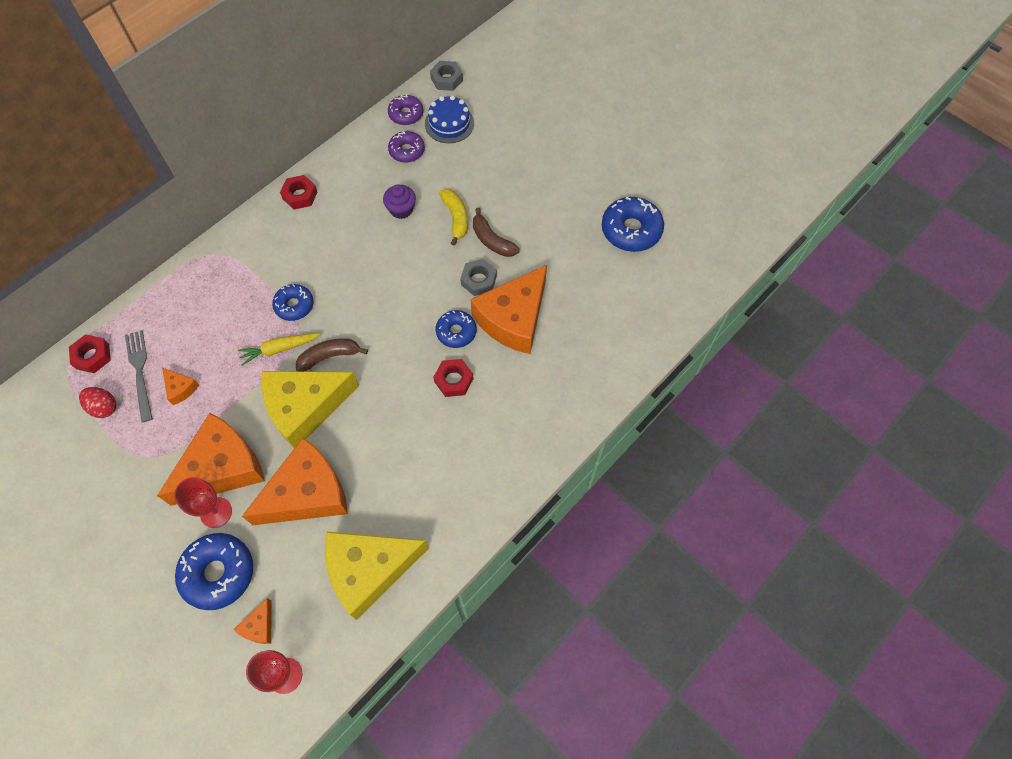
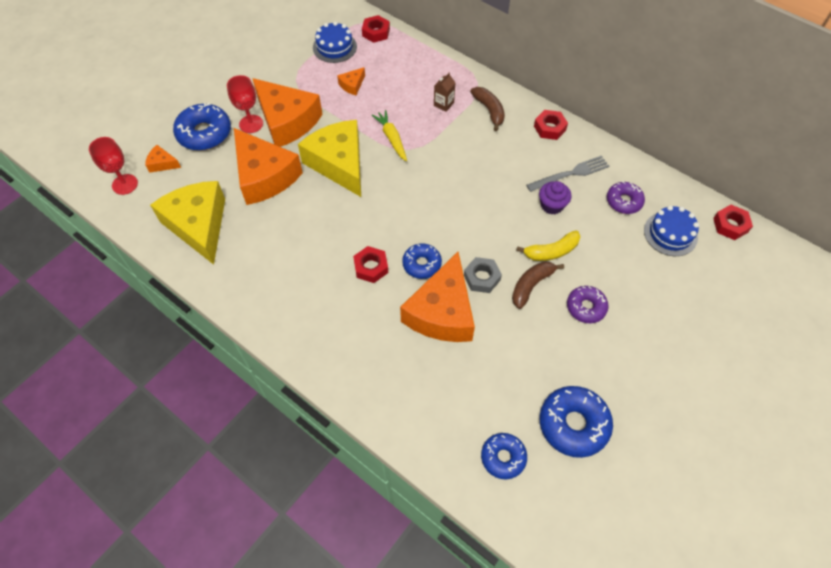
camera: 85 degrees right, 5 degrees down
red egg [79,387,116,418] -> blue cake [313,21,357,63]
grey fork [125,330,153,422] -> grey fork moved to [526,156,609,192]
blue donut [272,284,314,321] -> blue donut moved to [481,433,527,479]
brown banana [296,338,368,371] -> brown banana moved to [470,87,505,131]
purple donut [388,94,423,125] -> purple donut moved to [567,286,608,323]
grey nut [430,61,463,91] -> red nut [713,205,753,240]
orange cheese [470,265,547,354] -> orange cheese turned 105 degrees counterclockwise [400,252,475,342]
none -> brown carton [434,72,456,112]

